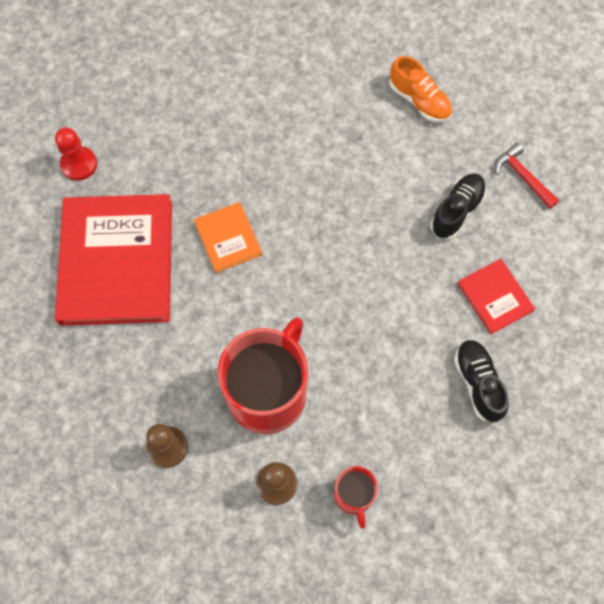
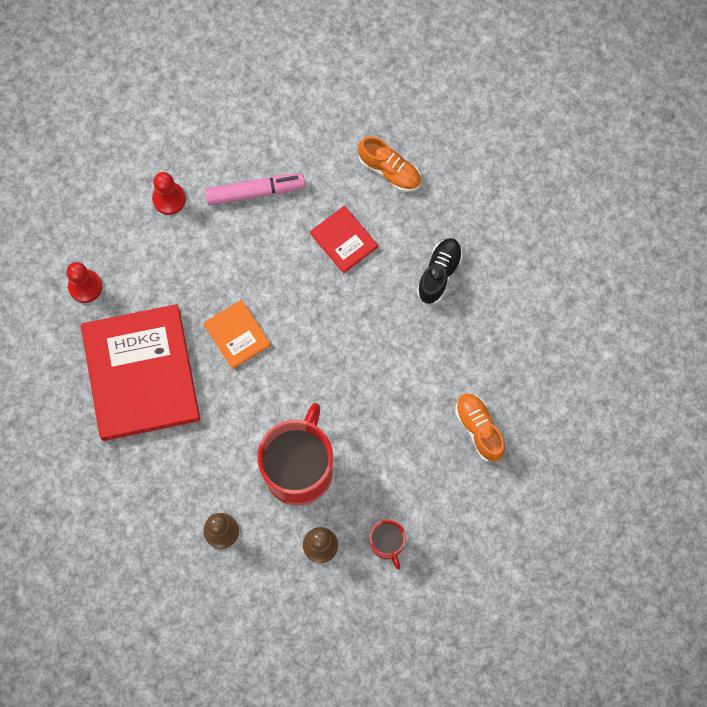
camera: 10 degrees left, 5 degrees up
black shoe [454,340,509,423] -> orange shoe [455,393,505,462]
red book [457,259,535,334] -> red book moved to [310,206,378,274]
red hammer [495,143,559,209] -> none
none -> red pawn [152,172,186,215]
none -> pink marker [205,173,305,205]

